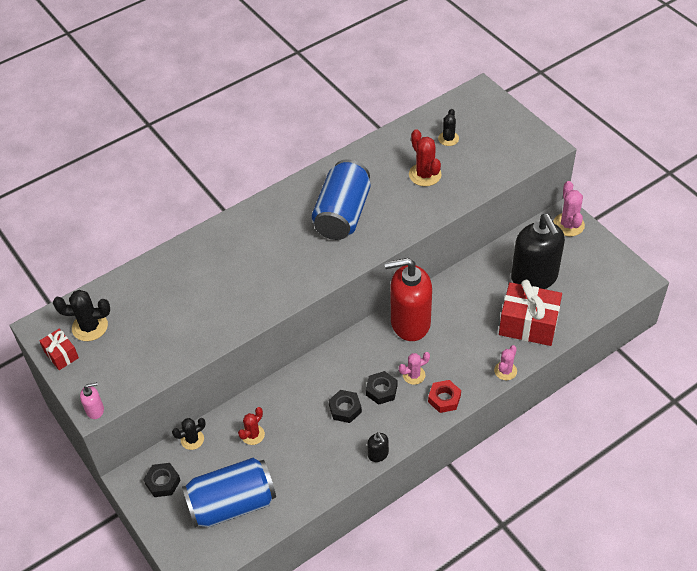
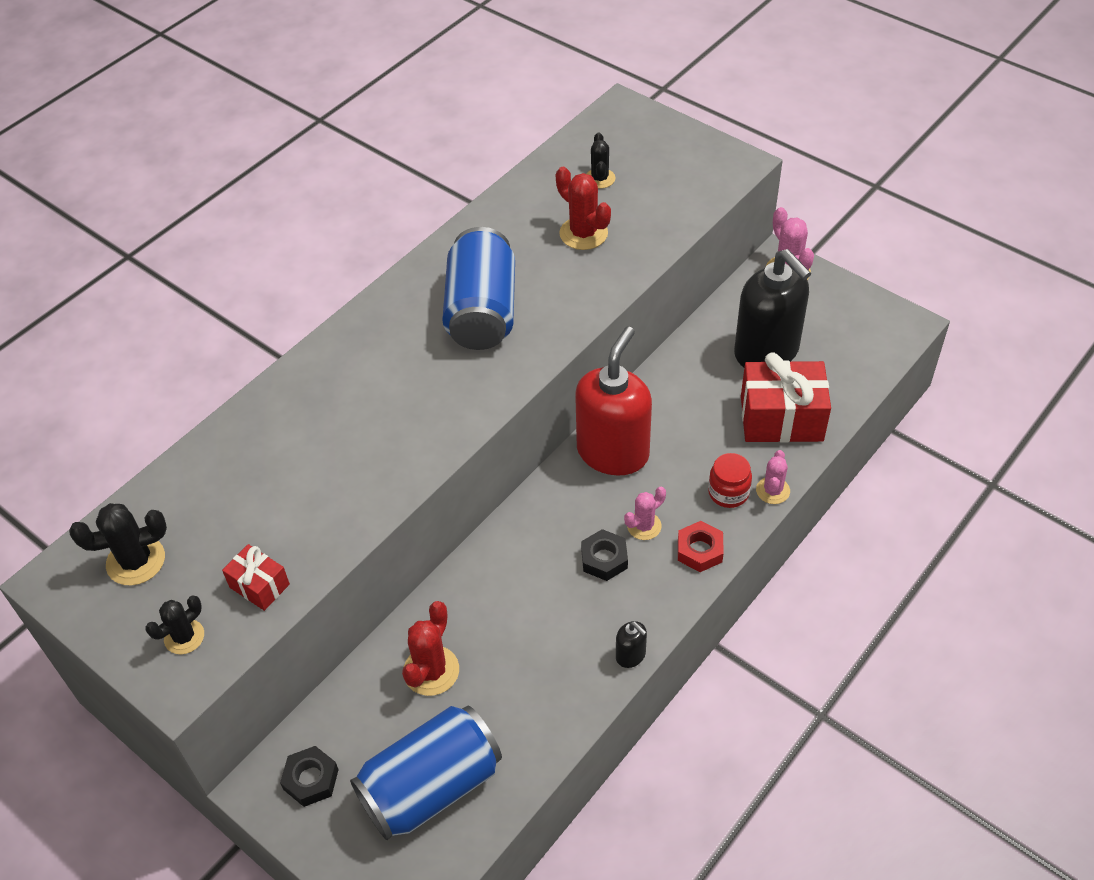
camera: 15 degrees left, 0 degrees up
red gift [40,329,79,370] -> red gift moved to [222,544,290,611]
pink soap dispenser [80,382,104,419] -> none
black cactus [172,418,206,450] -> black cactus moved to [146,596,204,655]
red cactus [238,407,265,445] -> red cactus [402,601,459,696], size x1.52
black nut [329,390,362,423] -> none
red soap dispenser [384,258,432,341] -> red soap dispenser turned 135 degrees clockwise [575,327,652,475]
none -> red jar [708,453,752,508]

